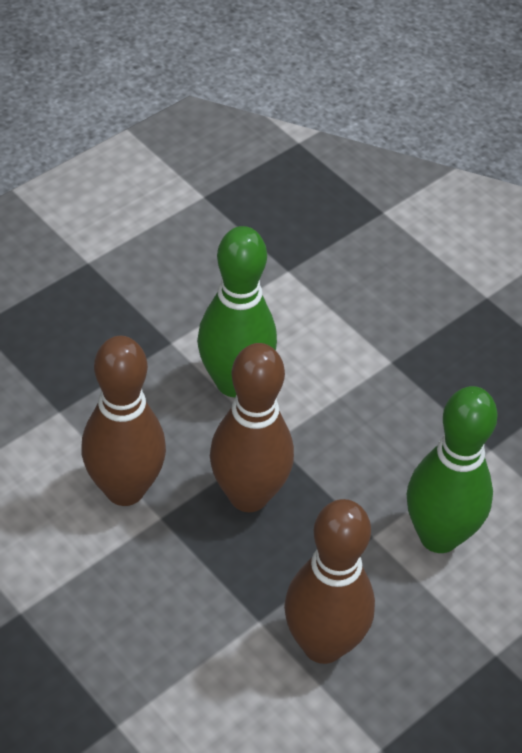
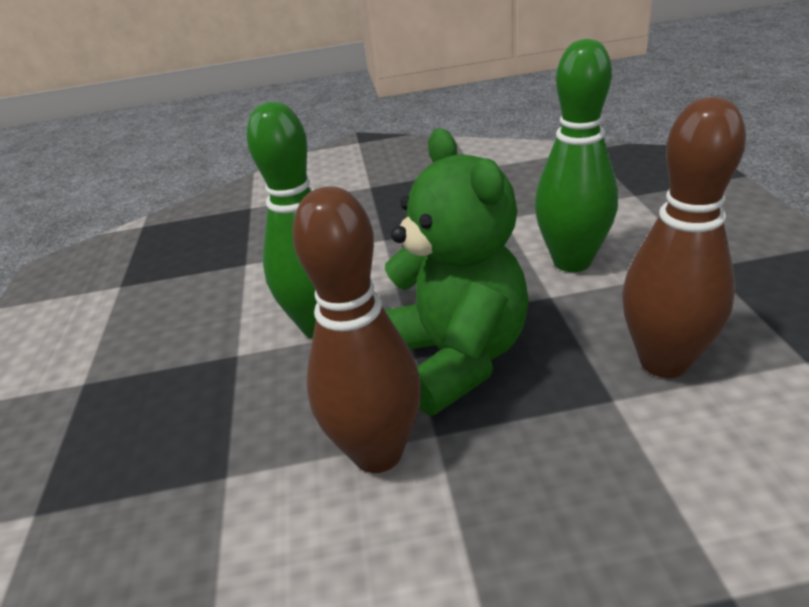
camera: 50 degrees left, 15 degrees down
brown bowling pin [210,343,294,512] -> green teddy bear [385,129,529,415]

